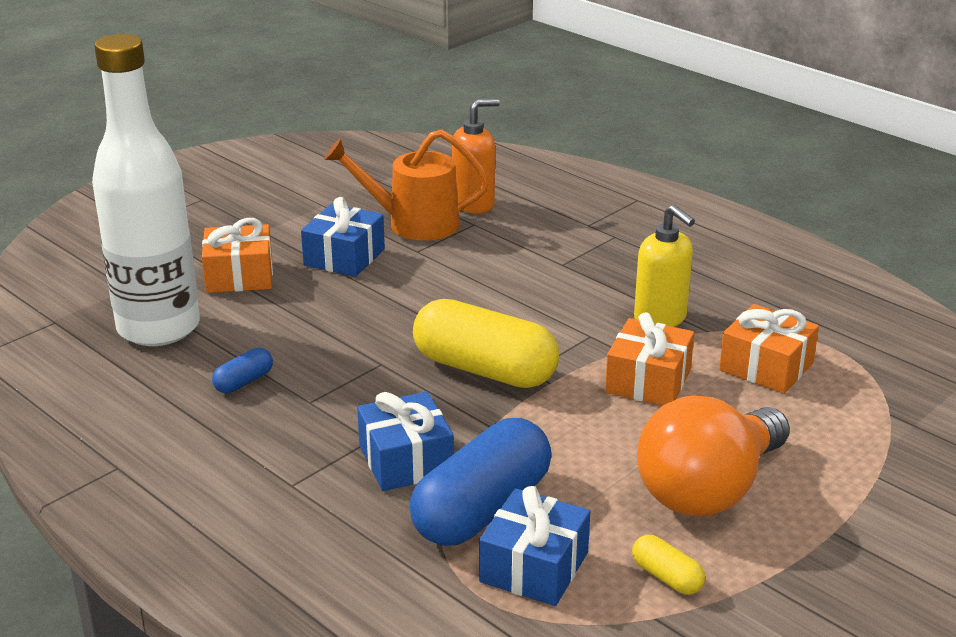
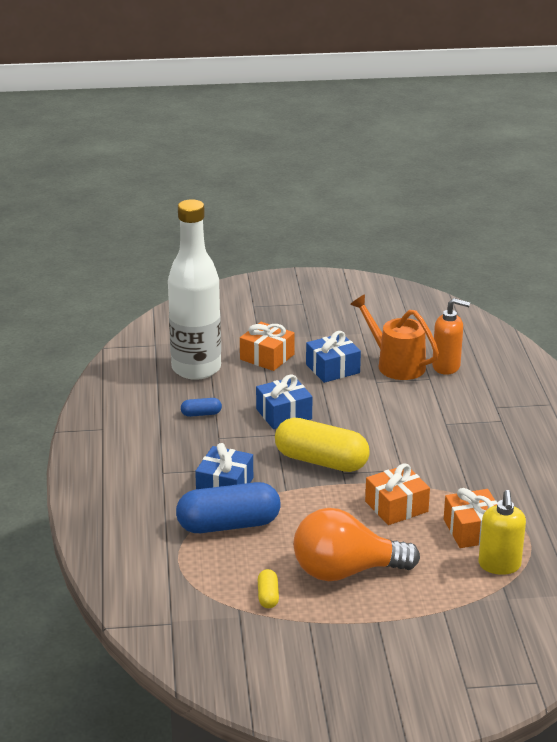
camera: 40 degrees right, 0 degrees up
yellow capsule [413,299,559,388] -> yellow capsule turned 45 degrees counterclockwise [275,418,370,472]
blue gift [479,486,590,606] -> blue gift moved to [256,374,312,429]
yellow soap dispenser [634,205,695,327] -> yellow soap dispenser moved to [478,490,526,575]

